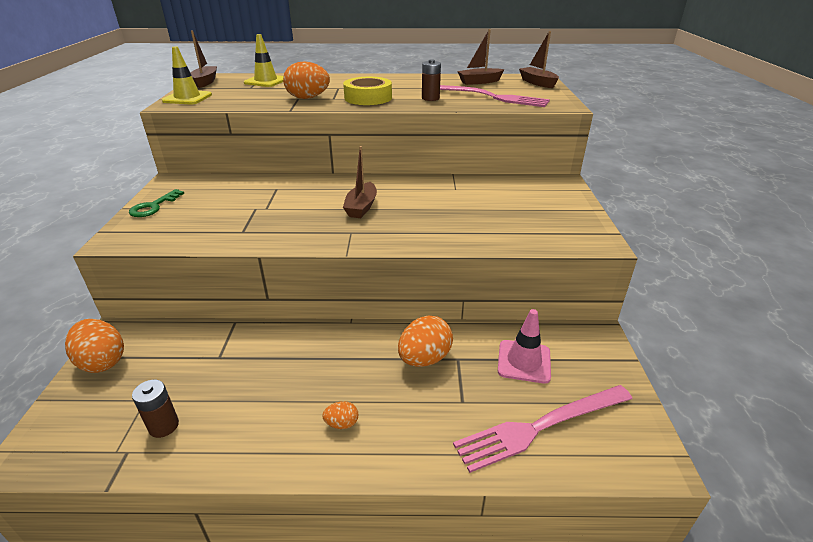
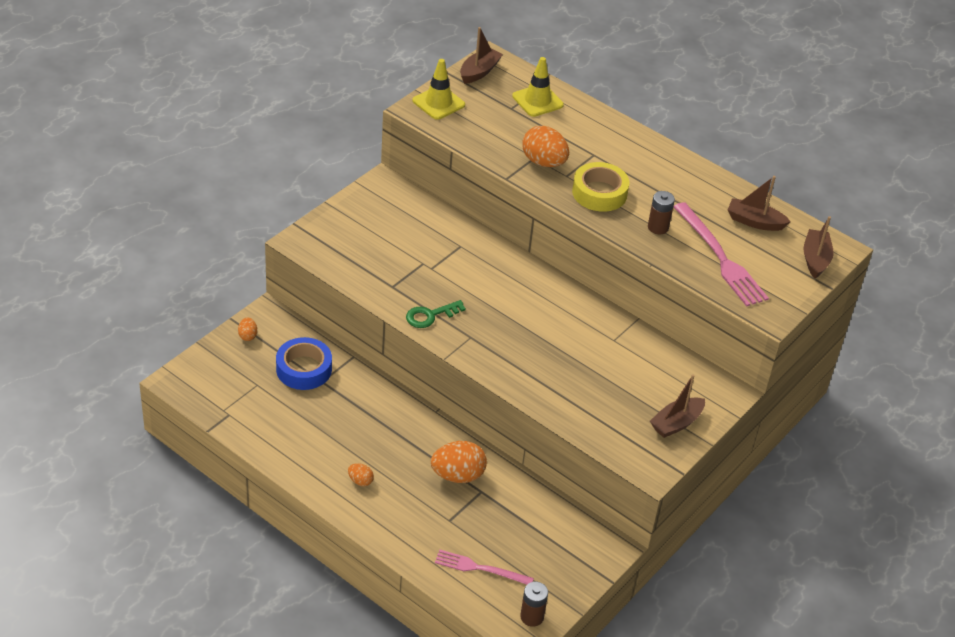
camera: 35 degrees right, 10 degrees up
orange egg [65,319,124,373] -> orange egg [238,317,257,341], size x0.49
green key [129,189,184,217] -> green key moved to [406,300,466,328]
brown battery [132,380,179,438] -> brown battery moved to [520,582,548,627]
brown boat [343,146,377,218] -> brown boat moved to [650,374,705,438]
pink fork [453,385,632,473] -> pink fork [435,550,534,585], size x0.61
pink traffic cone [498,309,551,384] -> none
none -> blue tape [276,337,332,390]

